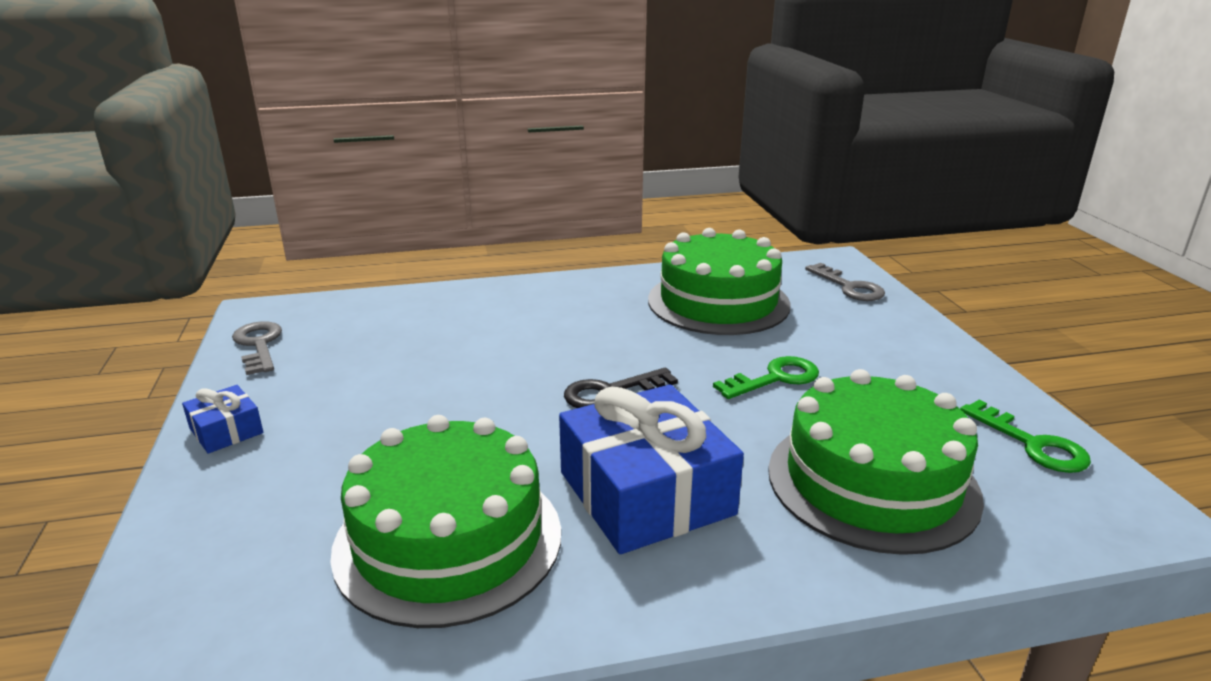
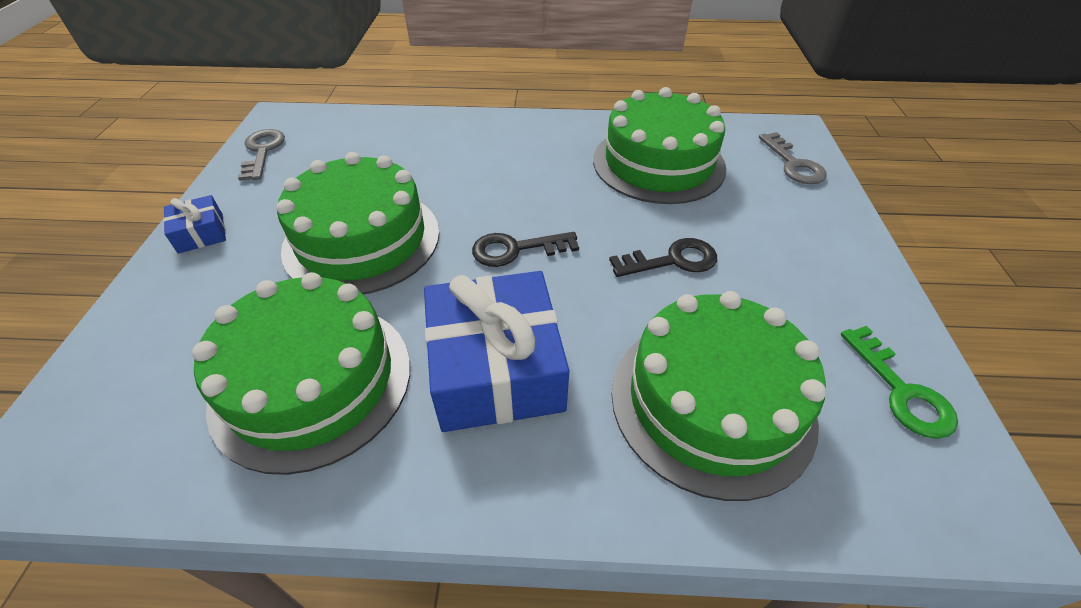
camera: 15 degrees right, 20 degrees up
green key [713,356,819,399] -> black key [609,238,717,277]
none -> green cake [276,152,439,294]

